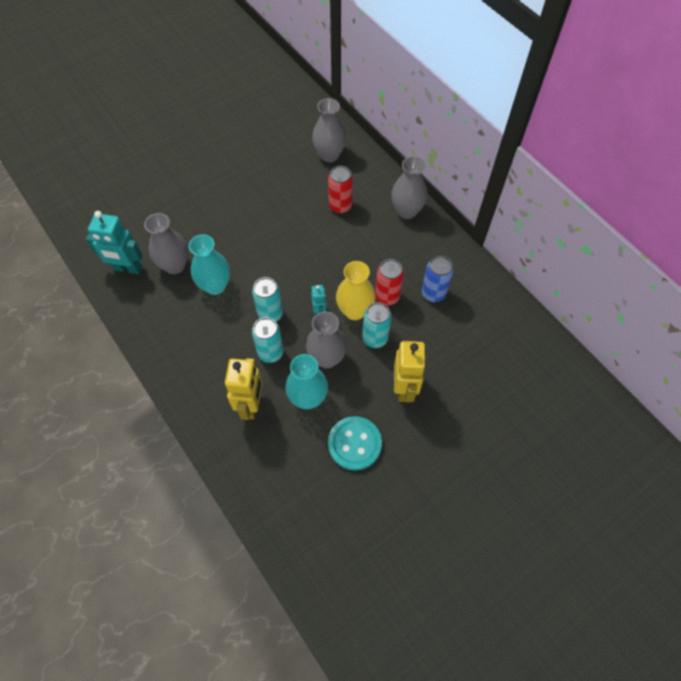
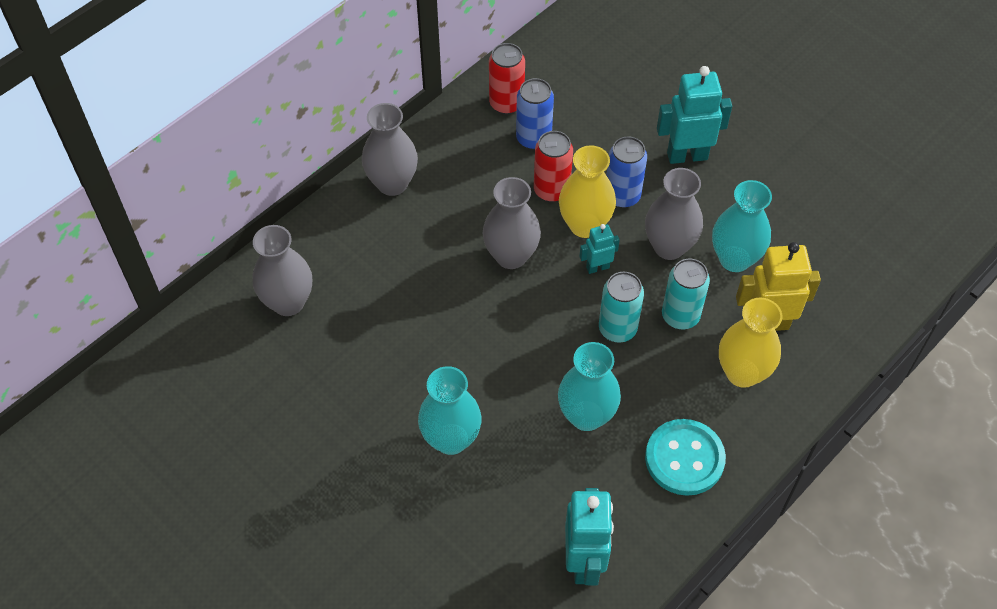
camera: 100 degrees left, 5 degrees down
grey vase [144,213,188,274] -> grey vase moved to [483,177,541,269]
red can [328,166,353,214] -> red can moved to [489,43,525,114]
turquoise button [328,416,382,470] -> turquoise button moved to [645,419,726,496]
turquoise can [362,302,392,348] -> blue can [606,137,647,208]
yellow robot [394,341,426,402] -> turquoise robot [657,66,732,164]
none -> turquoise vase [418,366,482,455]
none -> yellow vase [719,297,782,388]

